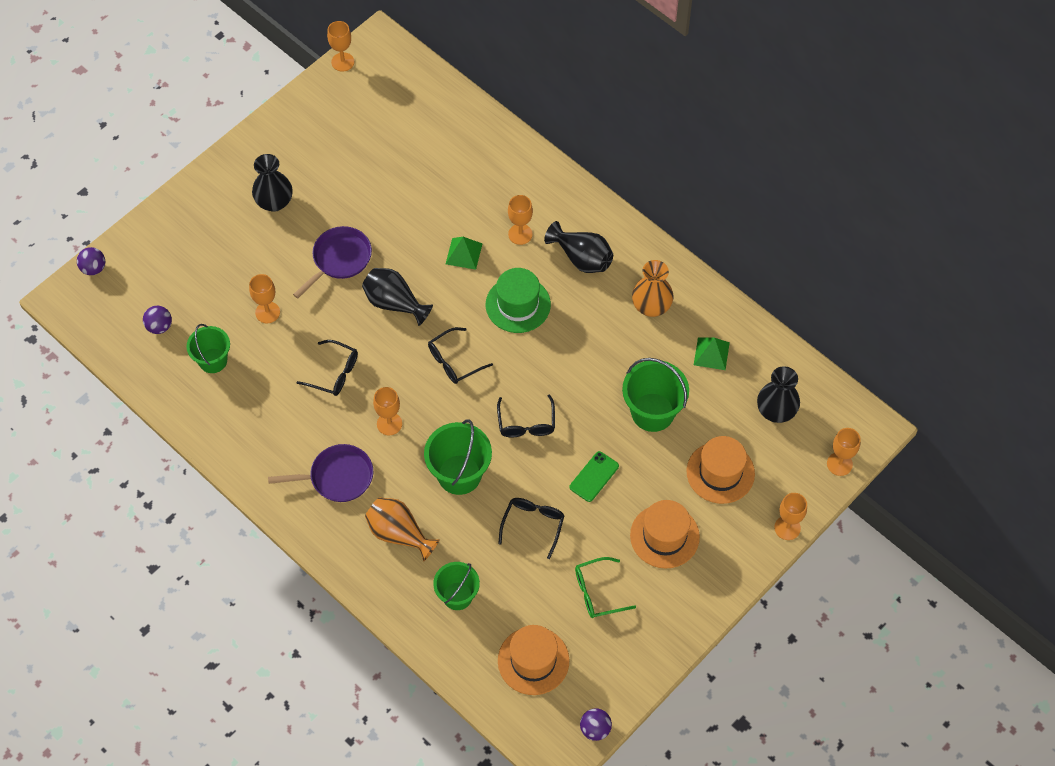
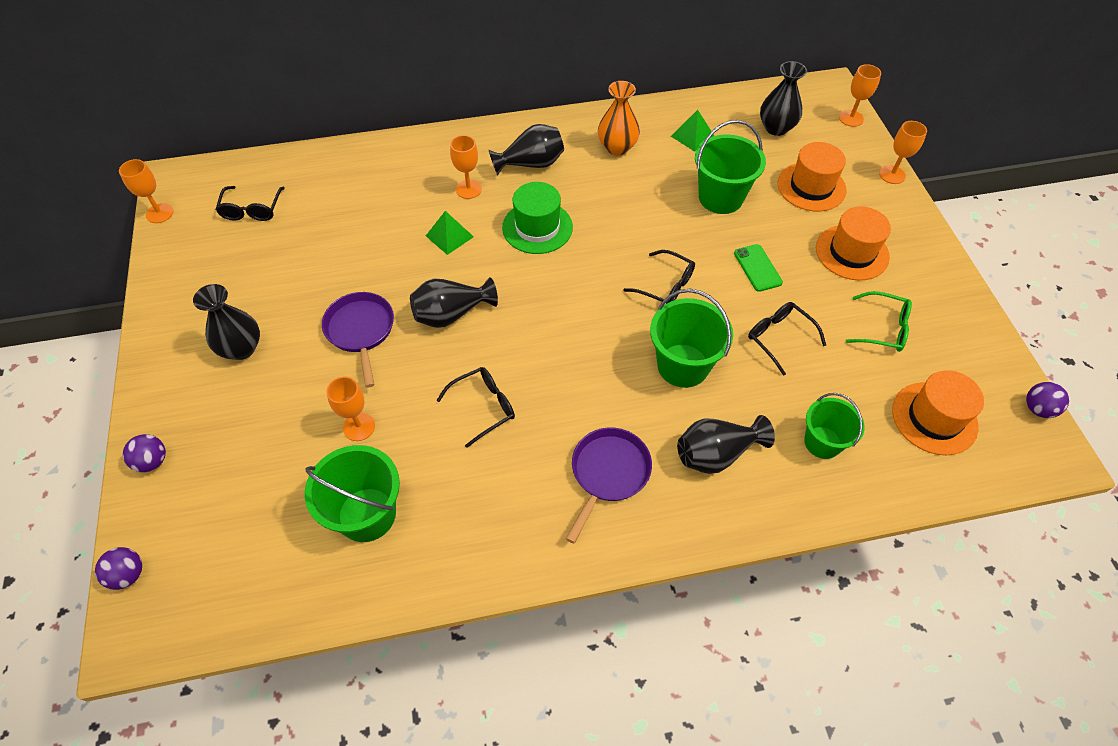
camera: 55 degrees left, 5 degrees down
purple ball [143,306,172,334] -> purple ball moved to [123,434,166,472]
green bucket [187,324,230,373] -> green bucket [305,445,400,542], size x1.50
orange vase [365,497,440,562] -> black vase [677,415,775,474]
orange goblet [373,387,402,435] -> none
black glasses [428,327,493,384] -> black glasses moved to [216,186,285,221]
green glasses [575,557,636,618] -> green glasses turned 90 degrees counterclockwise [846,291,912,352]

